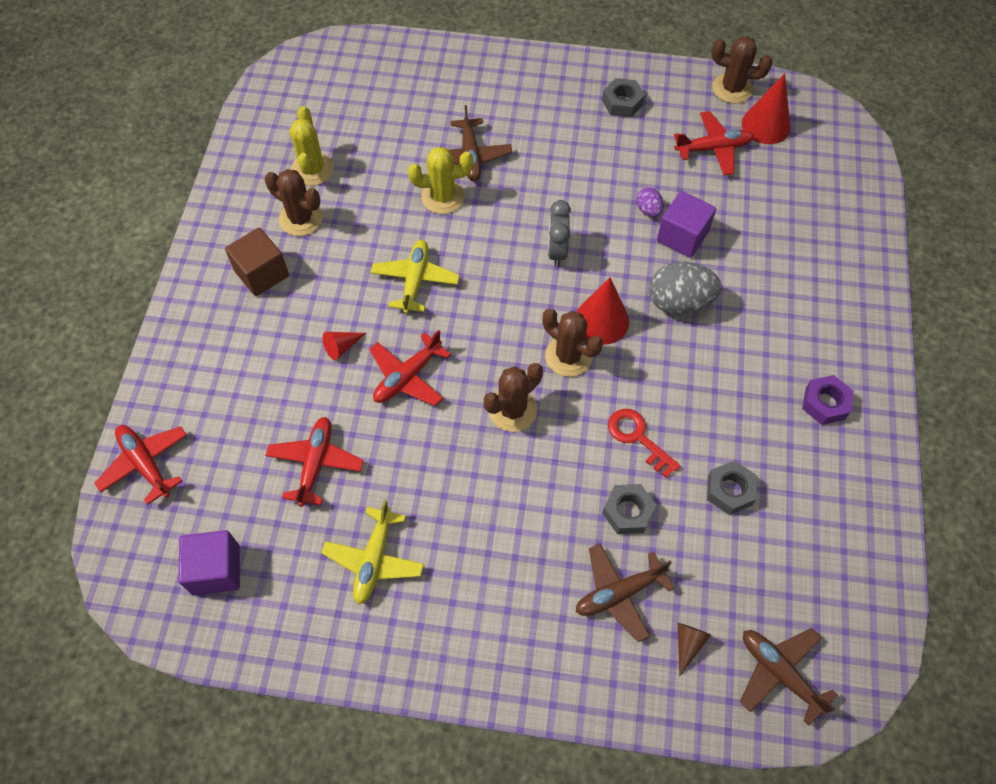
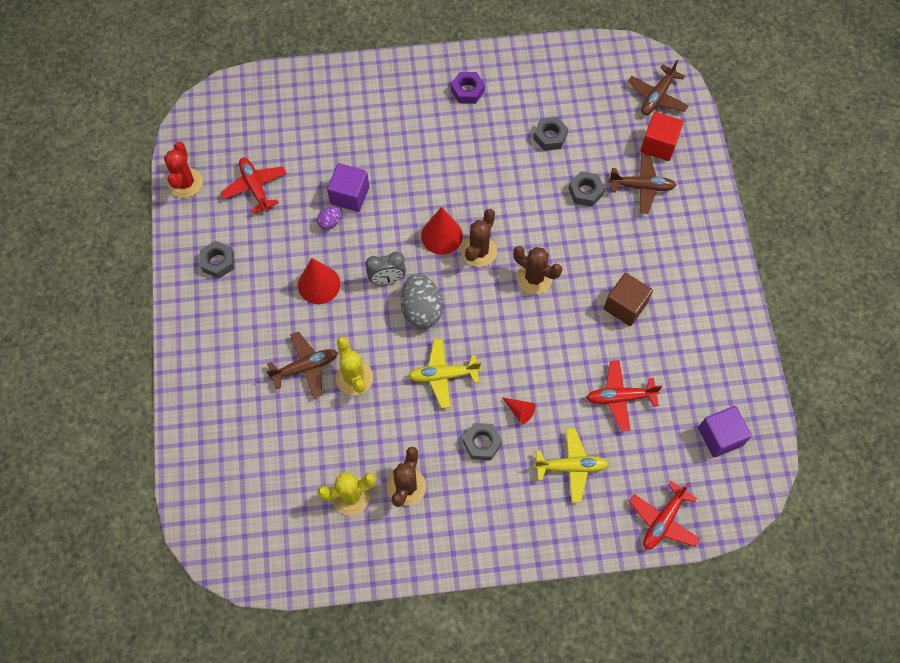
camera: 105 degrees left, 5 degrees up
brown cube [225,228,289,296] -> brown cube moved to [604,273,653,326]
yellow plane [321,500,424,605] -> yellow plane moved to [533,428,609,503]
red plane [369,330,451,406] -> none
brown plane [576,543,674,643] -> brown plane turned 45 degrees counterclockwise [609,154,676,214]
red key [608,409,681,478] -> none
grey egg [649,262,722,315] -> grey egg moved to [401,274,443,328]
brown cone [678,623,711,677] -> red cube [641,112,684,161]
brown cactus [711,36,773,104] -> red cactus [164,142,203,198]
red cone [742,73,791,144] -> red cone moved to [298,258,340,304]
none -> grey nut [463,423,502,460]

